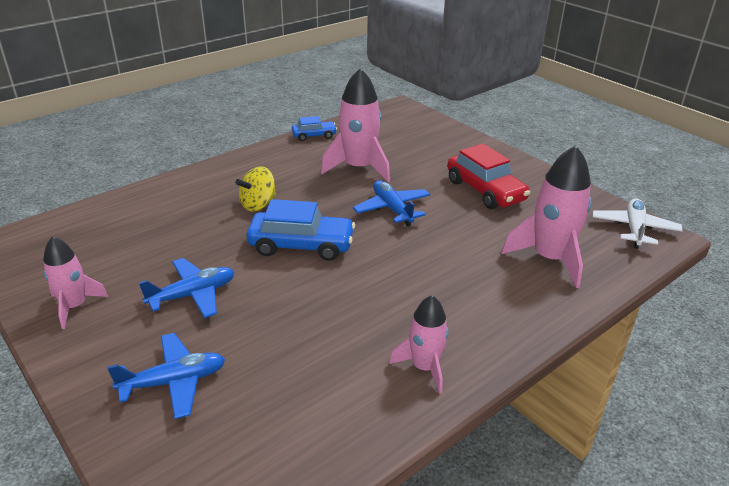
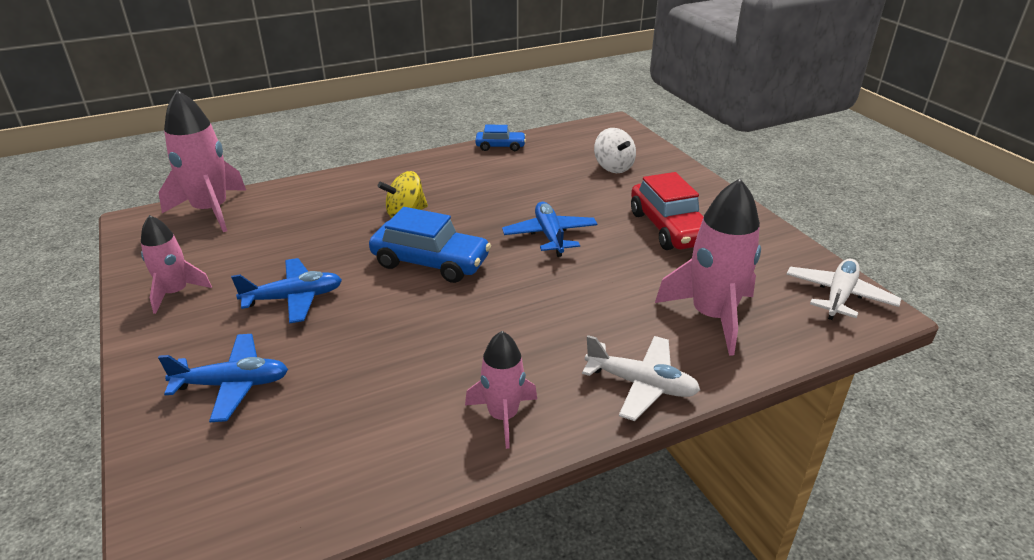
camera: 15 degrees right, 0 degrees up
pink rocket [321,68,390,182] -> pink rocket moved to [158,90,246,232]
none -> white plane [582,335,700,421]
none -> white spinning top [594,128,636,173]

